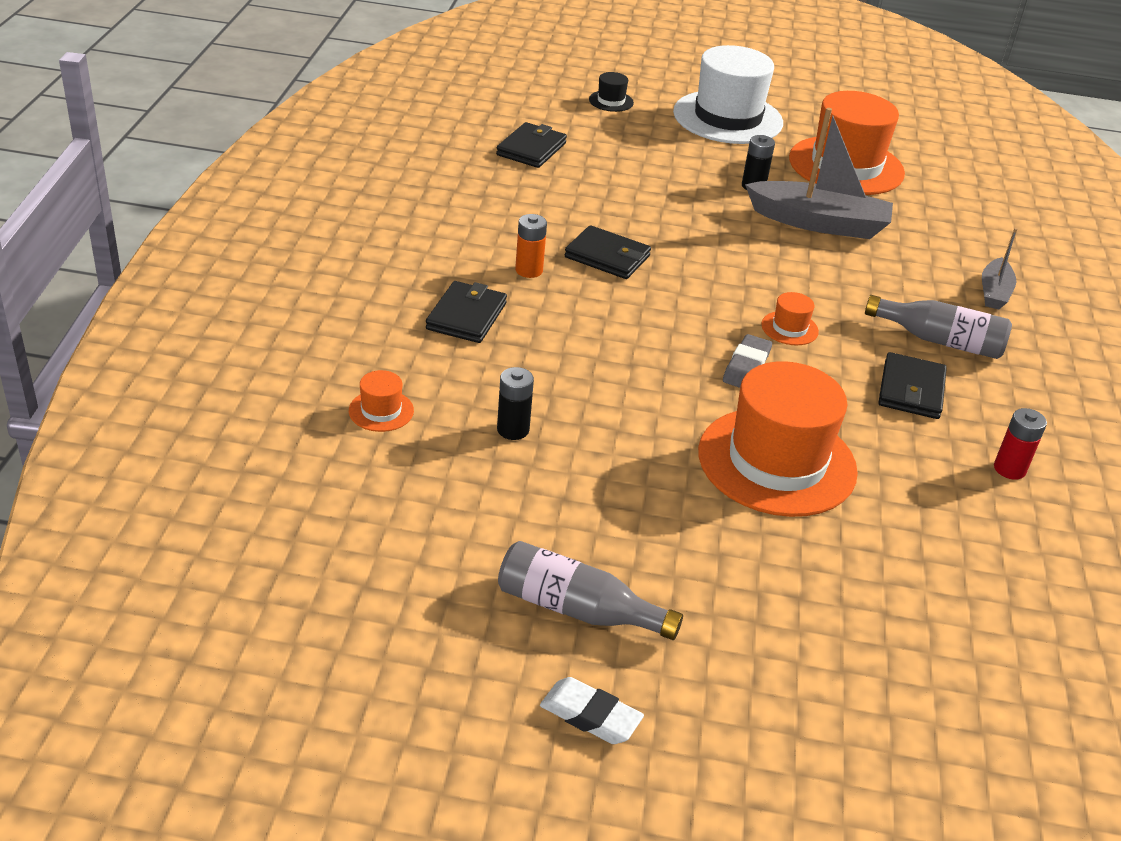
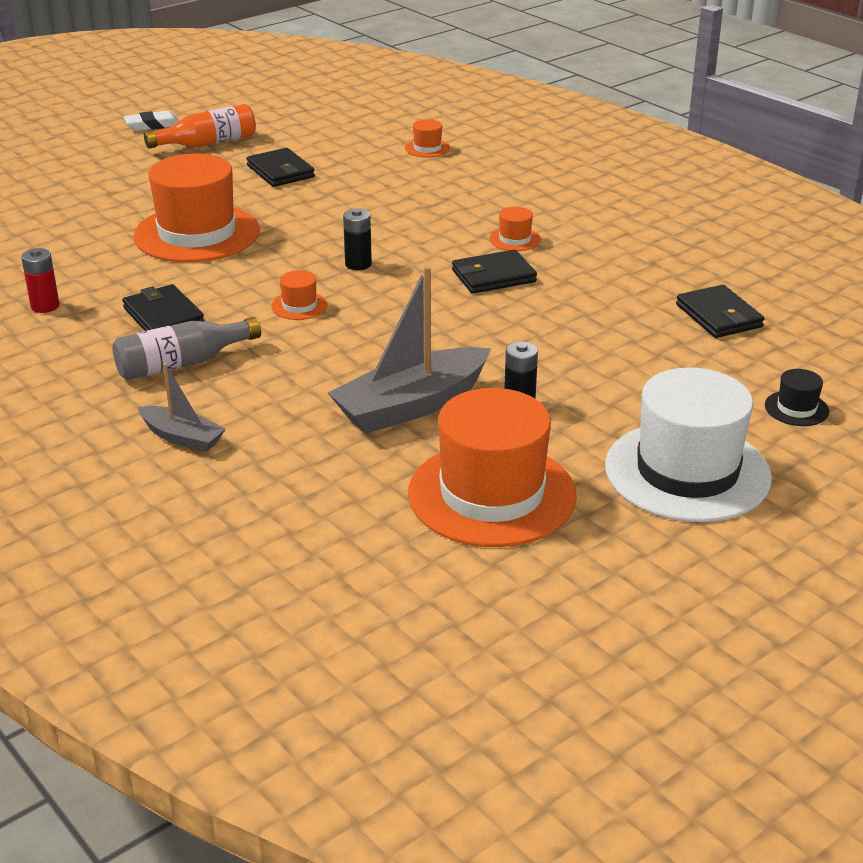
camera: 135 degrees right, 5 degrees down
black wallet [426,281,507,343] -> black wallet moved to [246,148,315,187]
black battery [497,367,534,440] -> black battery moved to [343,208,372,270]
grey bottle [498,541,683,640] -> orange bottle [144,104,256,149]
orange battery [515,214,547,278] -> orange hat [489,207,541,251]
grey eraser [723,334,772,388] -> none
grey boat [982,228,1017,310] -> grey boat turned 150 degrees clockwise [138,363,226,452]

